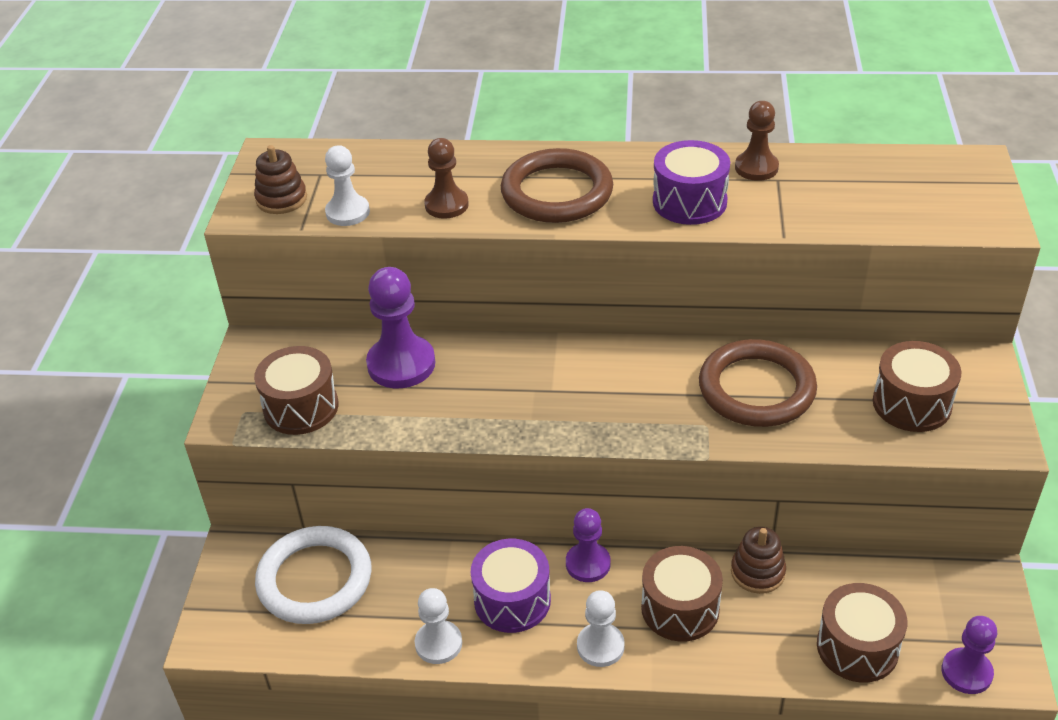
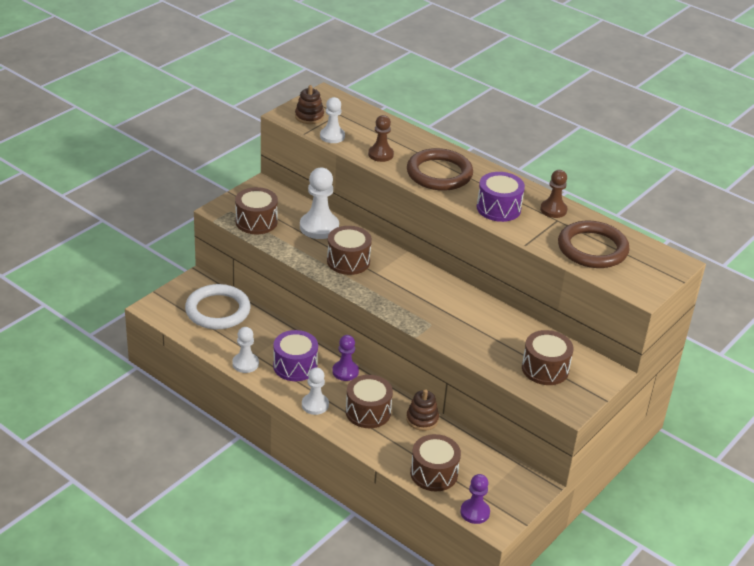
camera: 30 degrees right, 5 degrees down
purple pawn [366,267,435,388] -> white pawn [300,167,339,239]
brown ring [699,339,817,427] -> brown ring moved to [558,221,630,268]
none -> brown drum [327,226,372,275]

